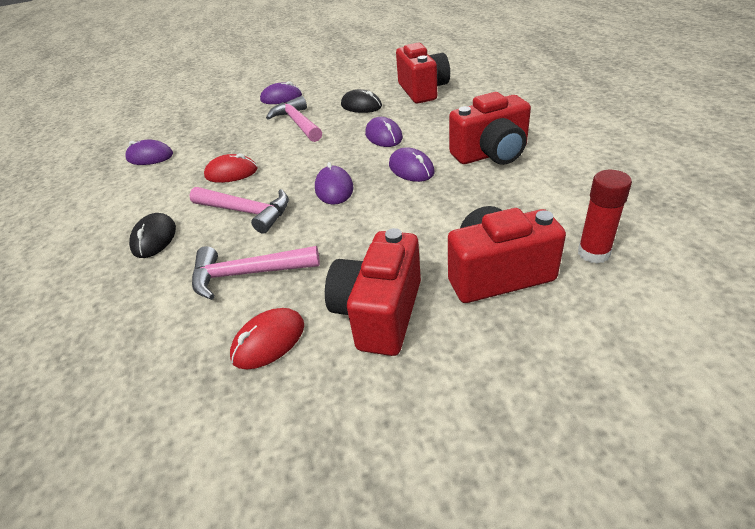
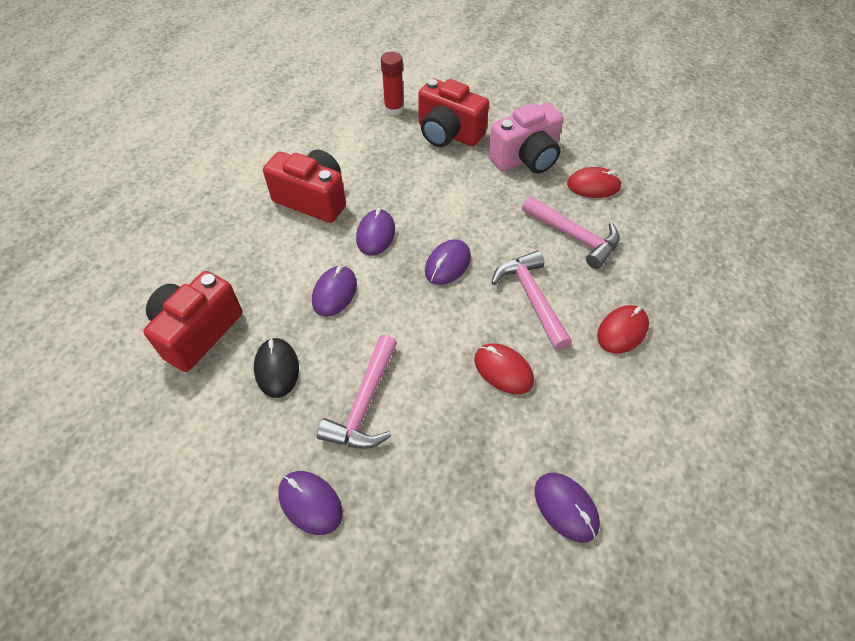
camera: 140 degrees left, 15 degrees up
black mouse [129,213,176,258] -> red mouse [597,305,649,354]
red camera [325,228,421,356] -> pink camera [488,103,564,174]

